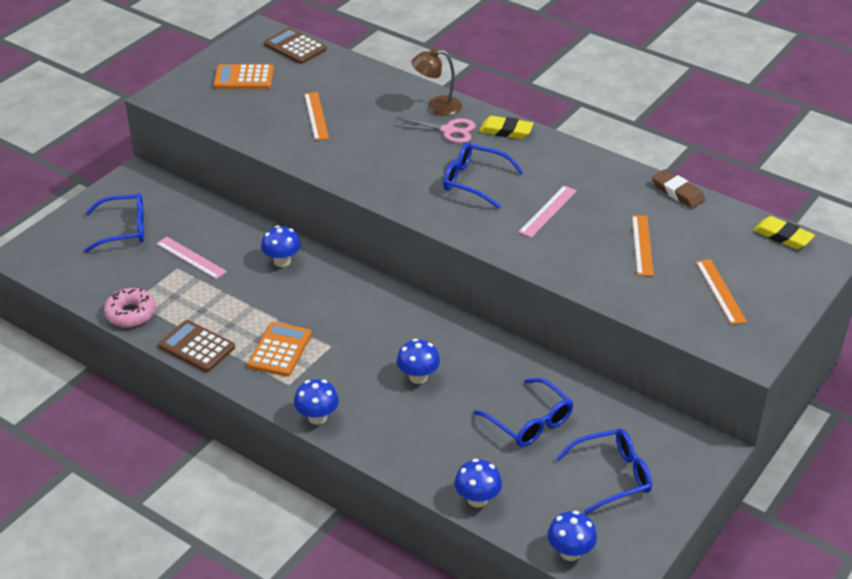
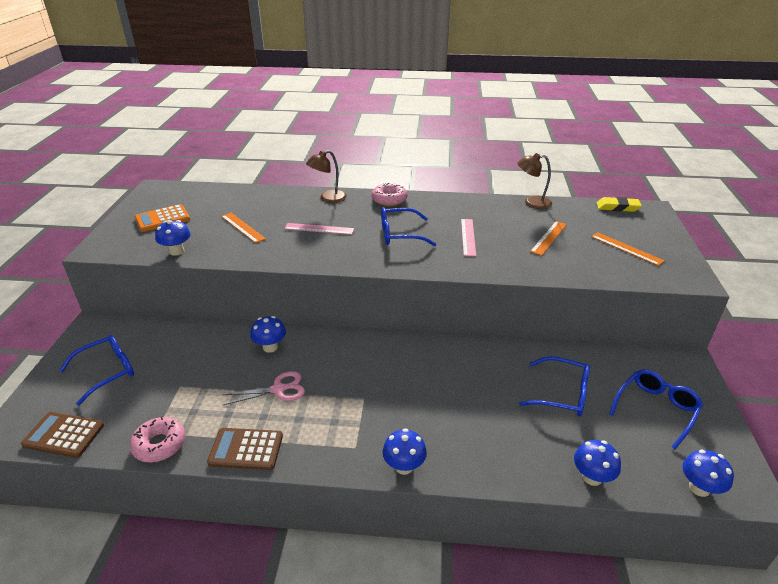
camera: 30 degrees left, 5 degrees down
pink ruler [156,236,227,279] -> pink ruler moved to [284,223,354,235]
orange calculator [248,322,312,377] -> none
brown calculator [264,27,327,64] -> brown calculator moved to [21,412,104,458]
pink scissors [395,118,476,143] -> pink scissors moved to [222,371,305,405]
blue mushroom [397,339,440,384] -> blue mushroom moved to [155,220,191,256]
yellow eraser [479,116,534,139] -> pink donut [371,183,407,206]
orange ruler [632,215,654,276] -> orange ruler turned 60 degrees clockwise [530,221,567,256]
brown eraser [652,169,705,208] -> brown lamp [518,153,552,209]

